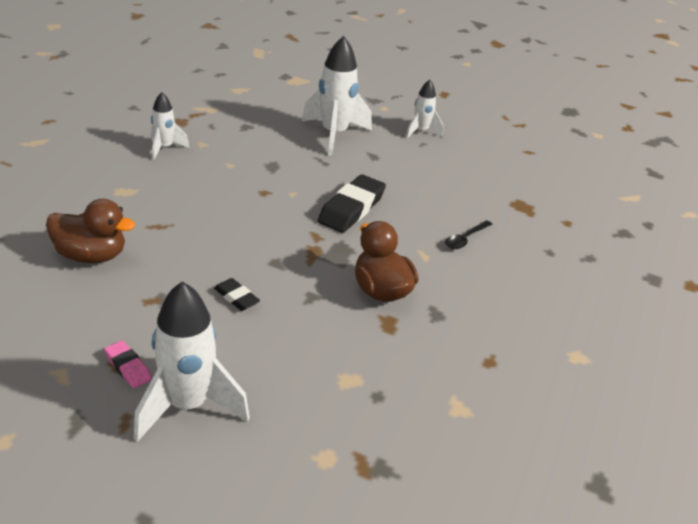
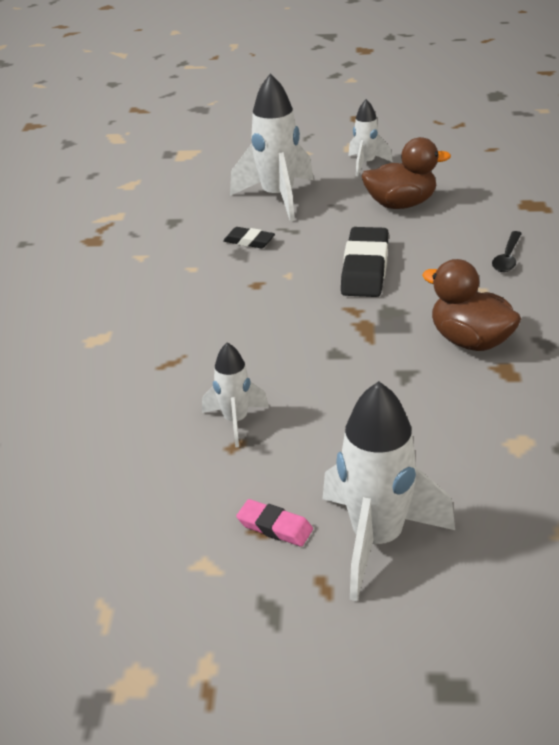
camera: 15 degrees left, 0 degrees up
brown duck [46,199,135,263] -> brown duck moved to [362,137,451,209]
white rocket [151,92,190,160] -> white rocket moved to [202,342,269,447]
black eraser [214,278,260,311] -> black eraser moved to [223,227,275,248]

